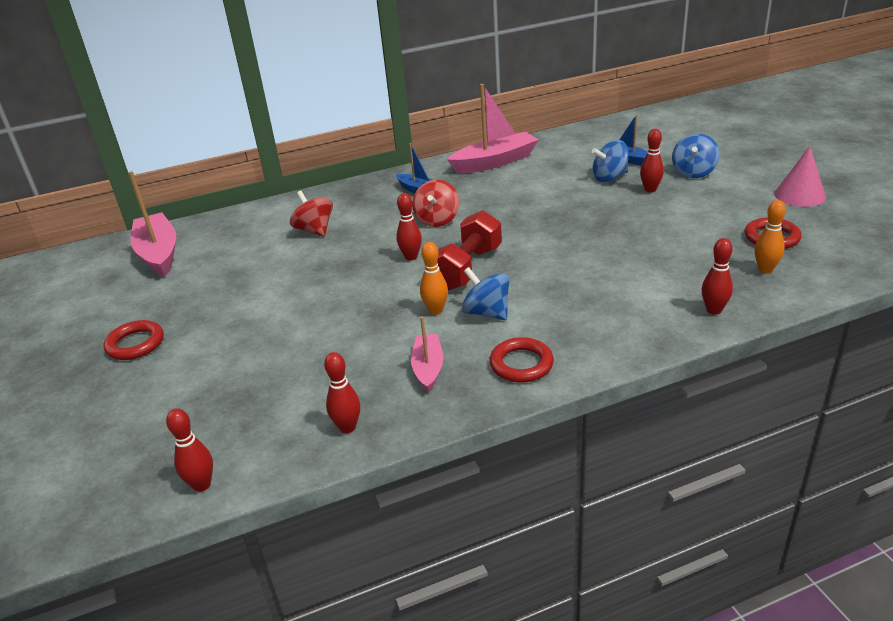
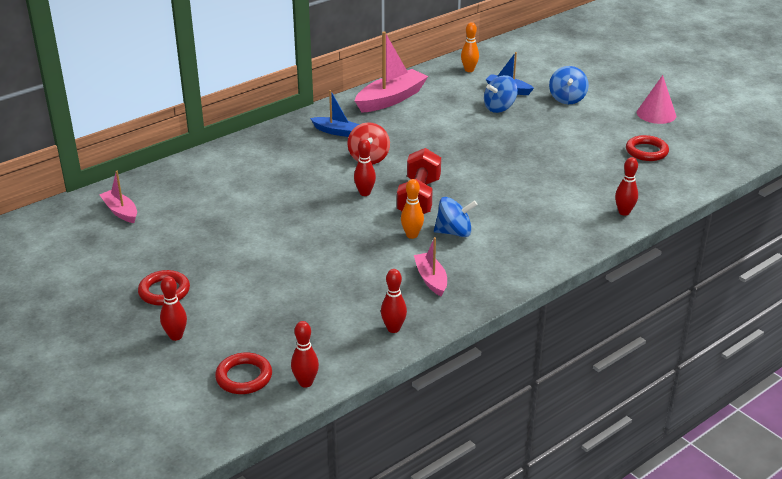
camera: 20 degrees left, 0 degrees up
pink boat [128,171,176,277] -> pink boat [99,171,137,223], size x0.57
red spinning top [290,191,333,237] -> none
blue spinning top [462,267,509,320] -> blue spinning top turned 150 degrees clockwise [434,197,478,237]
red ring [489,337,554,383] -> red ring moved to [215,352,272,394]
red bowling pin [640,129,664,192] -> red bowling pin moved to [160,276,187,341]
orange bowling pin [755,200,786,274] -> orange bowling pin moved to [461,22,479,72]

